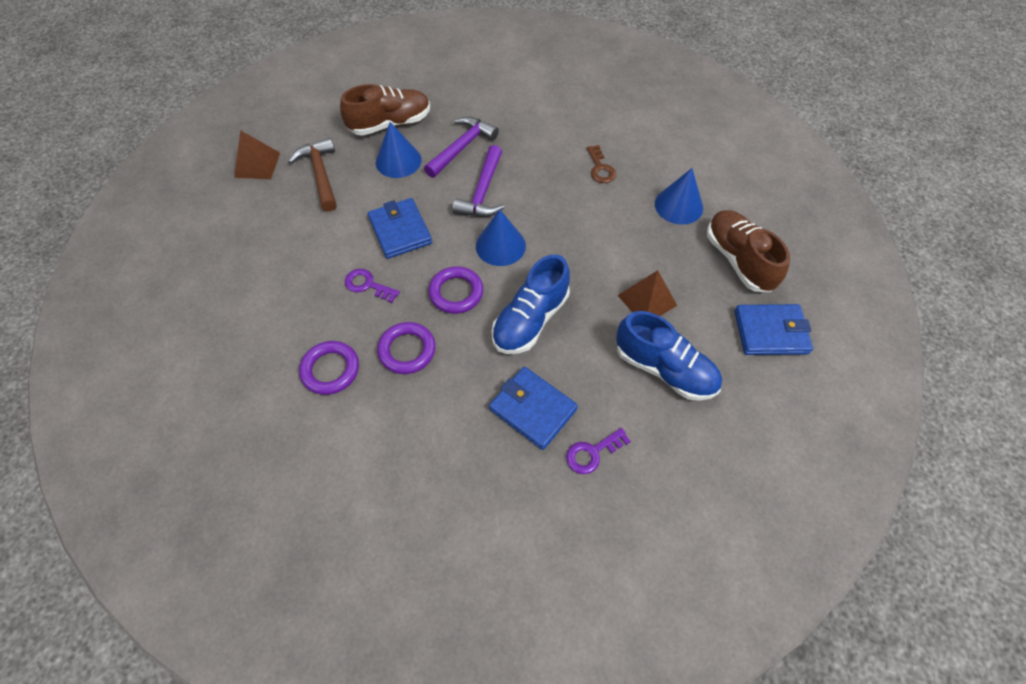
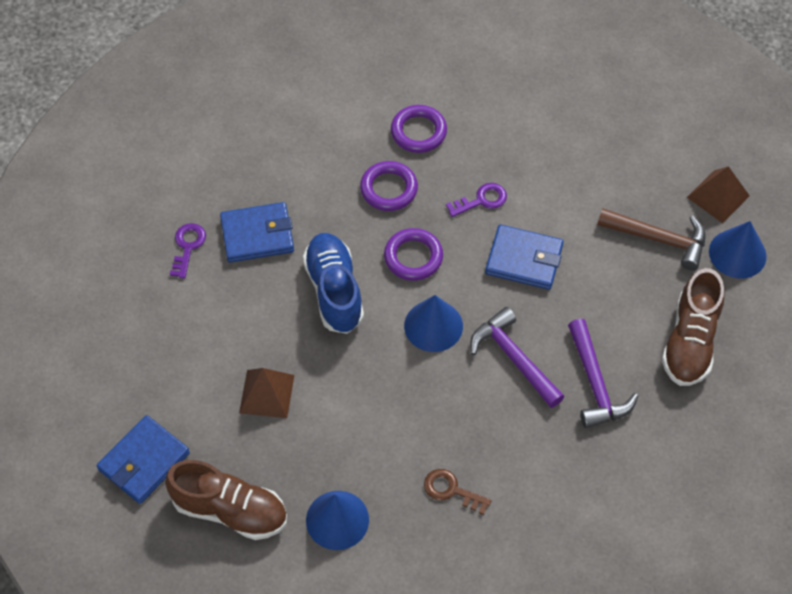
camera: 130 degrees right, 0 degrees up
blue cone [376,122,422,178] -> blue cone moved to [709,221,767,278]
blue shoe [616,311,722,401] -> none

